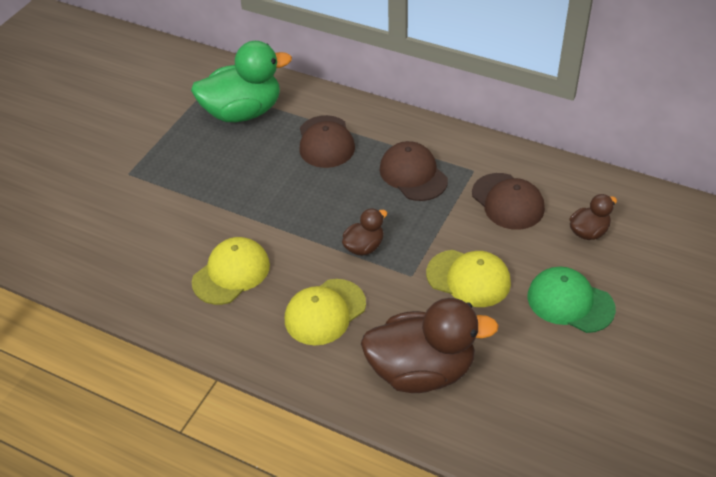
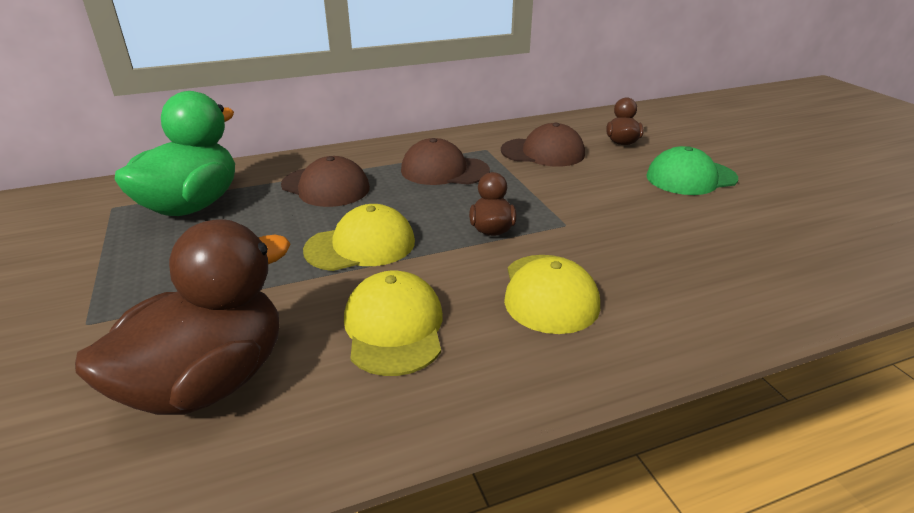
camera: 50 degrees left, 15 degrees down
brown duck [361,298,499,393] -> brown duck moved to [75,219,291,415]
yellow cap [426,250,511,307] -> yellow cap moved to [303,204,415,271]

